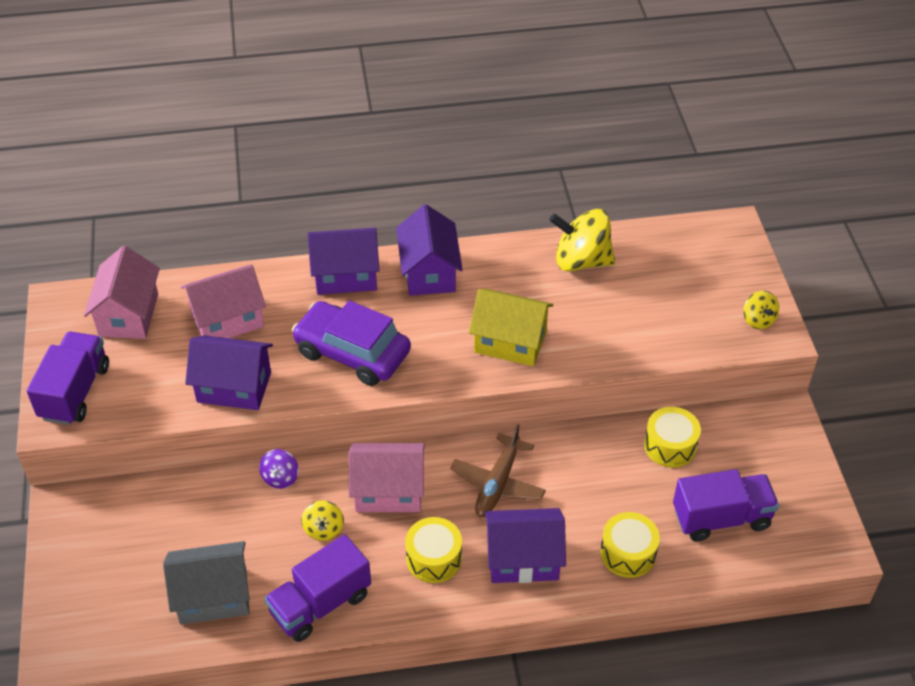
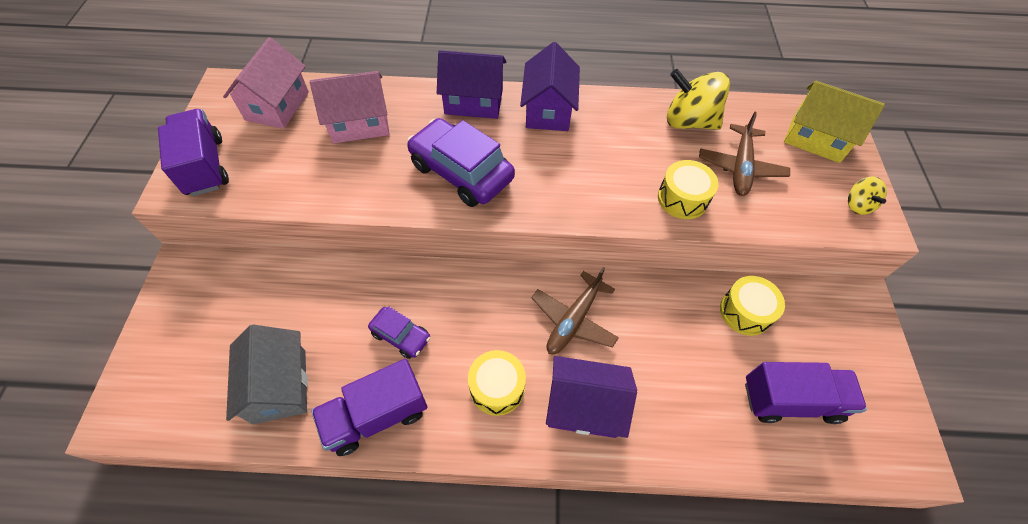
camera: 10 degrees right, 10 degrees up
purple truck [27,332,109,425] -> purple truck turned 45 degrees counterclockwise [158,109,229,196]
grey house [163,541,250,624] -> grey house turned 75 degrees clockwise [226,325,308,424]
purple house [185,335,273,410] -> none
purple spinning top [259,449,299,489] -> none
yellow spinning top [301,500,344,541] -> purple car [368,307,430,359]
pink house [349,443,425,512] -> none
yellow house [469,289,553,367] -> yellow house moved to [784,81,885,163]
yellow drum [600,512,660,578] -> yellow drum moved to [658,160,718,219]
none -> brown plane [699,111,790,196]

